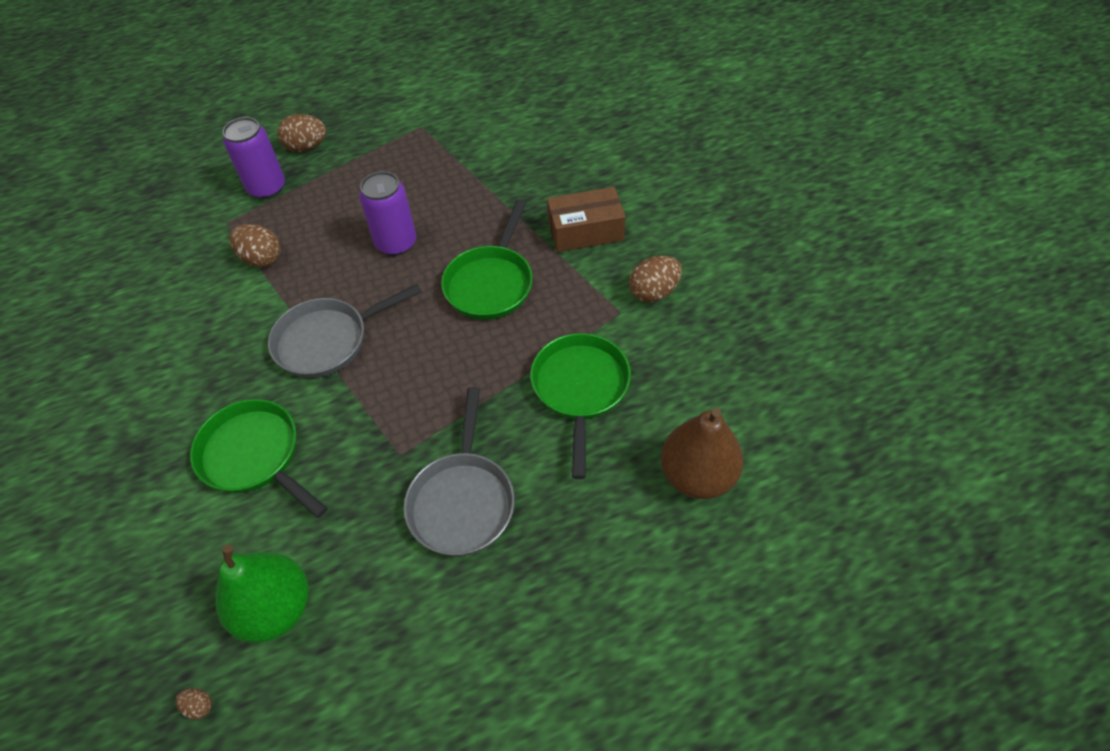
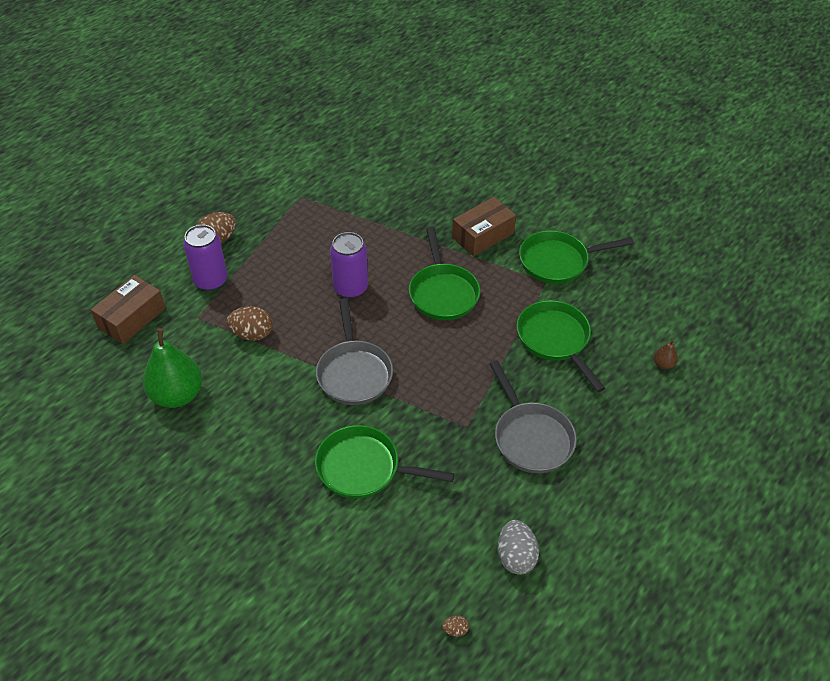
camera: 30 degrees left, 5 degrees down
green pear [215,545,309,643] -> green pear moved to [143,328,202,408]
grey pan [268,284,422,378] -> grey pan turned 45 degrees counterclockwise [316,299,393,405]
brown egg [629,256,682,303] -> green pan [519,230,634,284]
brown pear [661,408,744,499] -> brown pear [654,340,678,369], size x0.42
none -> brown box [91,275,166,344]
none -> grey egg [497,520,539,575]

